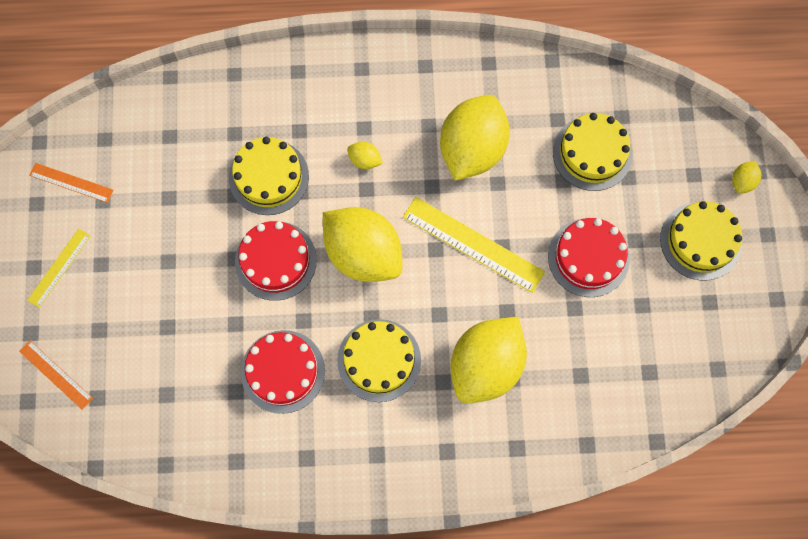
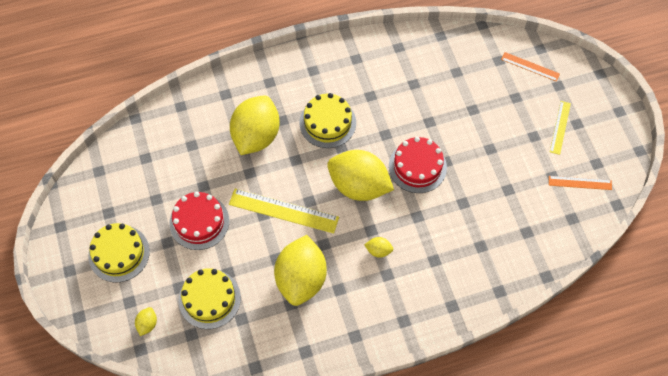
camera: 165 degrees right, 10 degrees down
yellow cake [229,137,309,215] -> none
red cake [241,330,325,414] -> none
yellow lemon [732,161,761,194] -> yellow lemon moved to [135,307,157,336]

